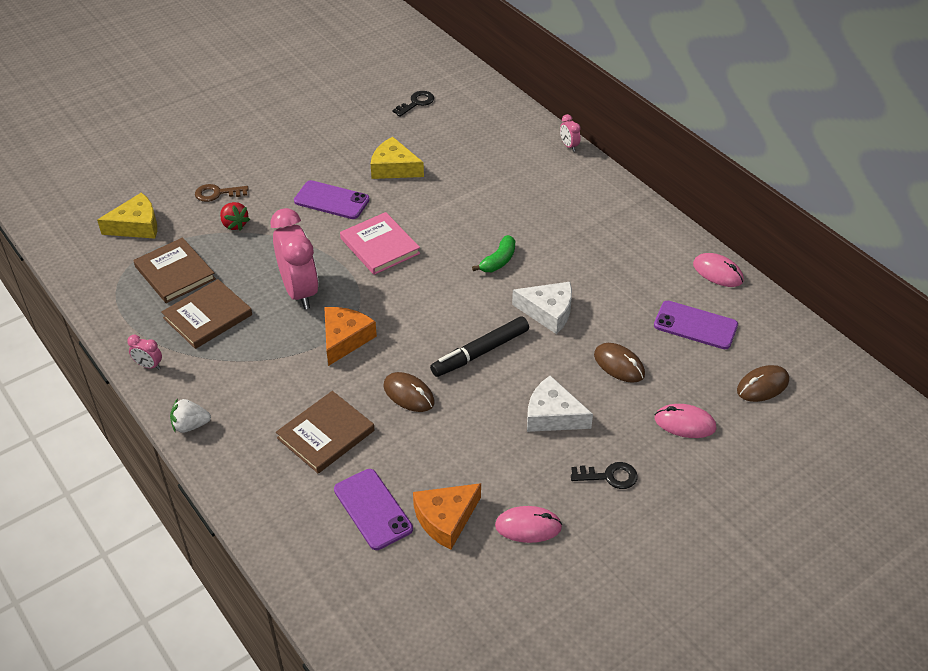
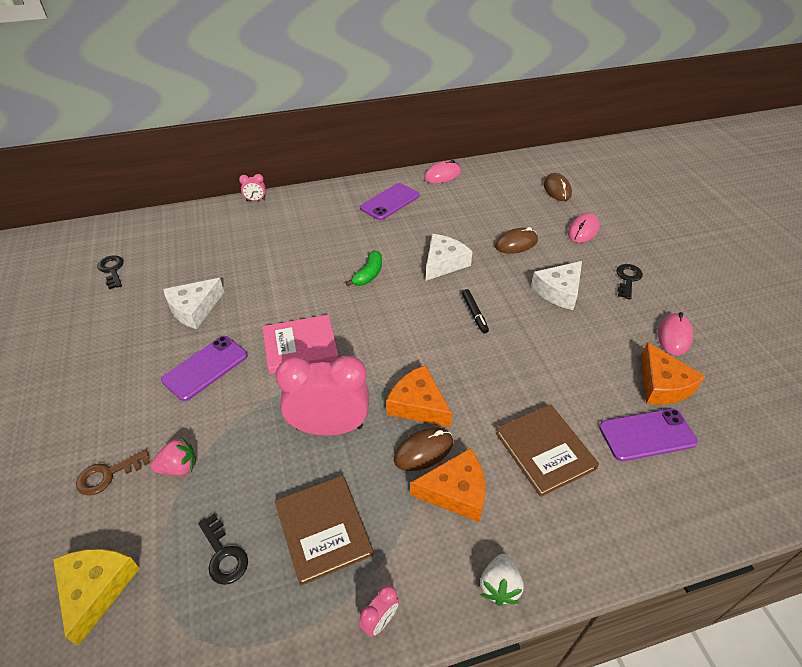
camera: 70 degrees left, 0 degrees up
brown book [134,237,216,303] -> black key [198,514,248,585]
brown key [195,184,249,202] -> brown key turned 45 degrees clockwise [76,450,150,495]
red strawberry [220,202,250,231] -> pink strawberry [151,437,196,476]
yellow cheese [371,137,424,179] -> white cheese [163,278,224,329]
brown mouse [383,372,435,412] -> brown mouse moved to [394,427,453,471]
black marker [430,316,529,377] -> black marker [462,289,489,333], size x0.56
green banana [472,235,515,272] -> green banana turned 60 degrees clockwise [346,250,382,286]
purple phone [654,301,738,349] -> purple phone moved to [360,183,420,220]
none -> orange cheese [410,448,485,522]

